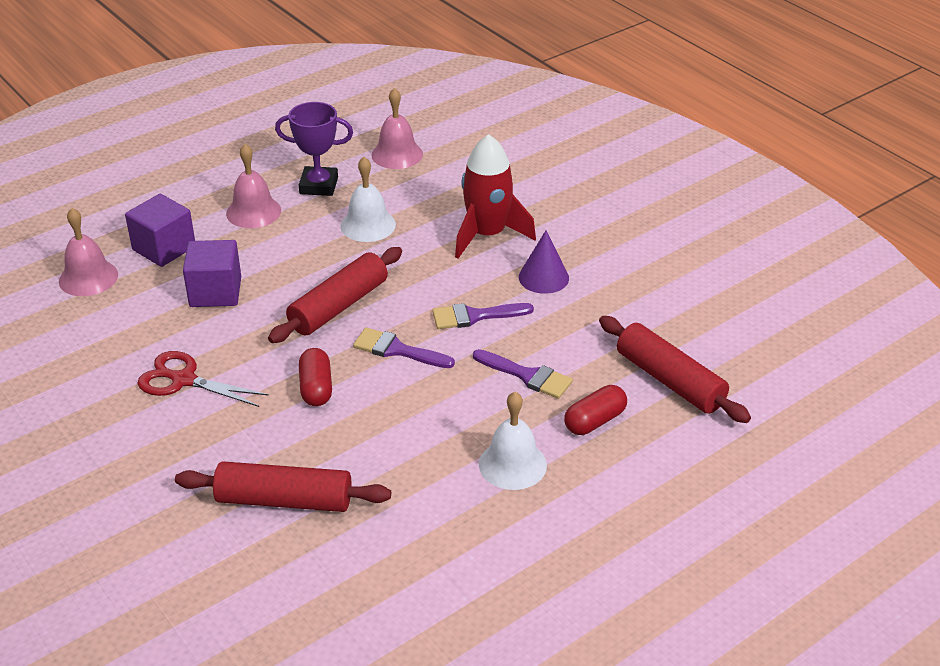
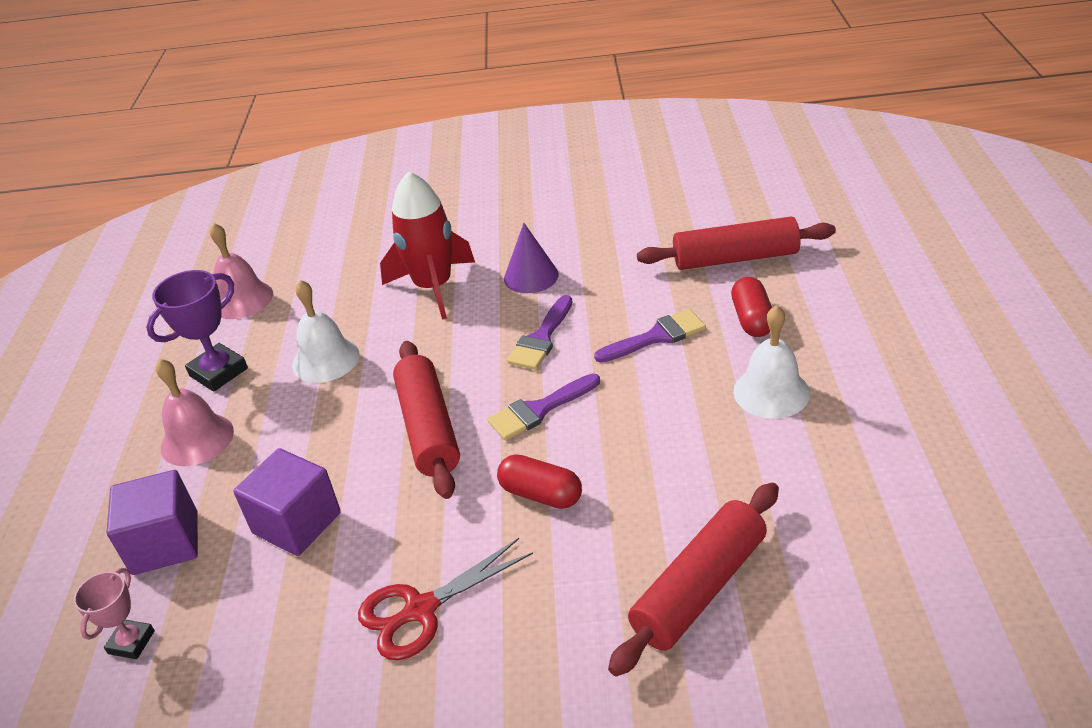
camera: 50 degrees left, 0 degrees up
pink bell [59,208,118,296] -> pink trophy [74,568,155,659]

